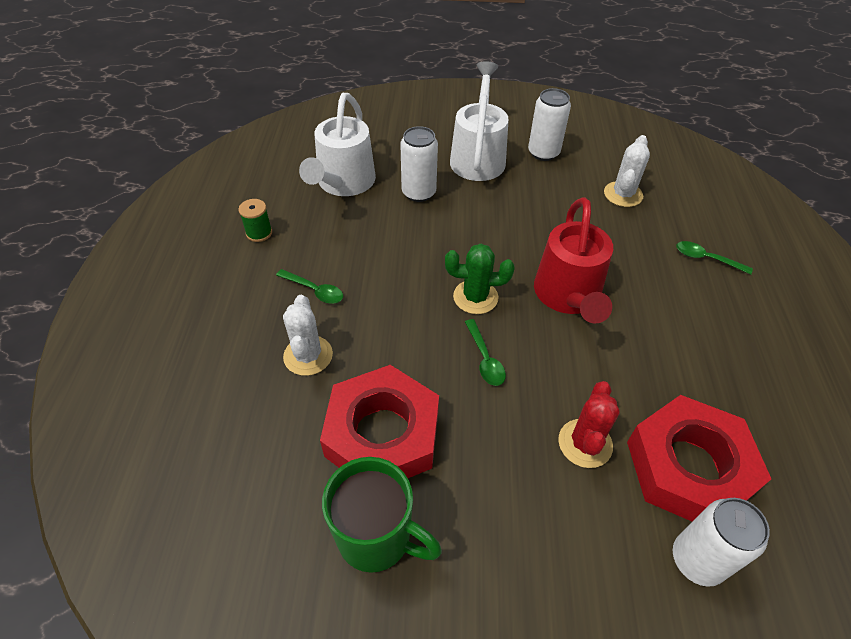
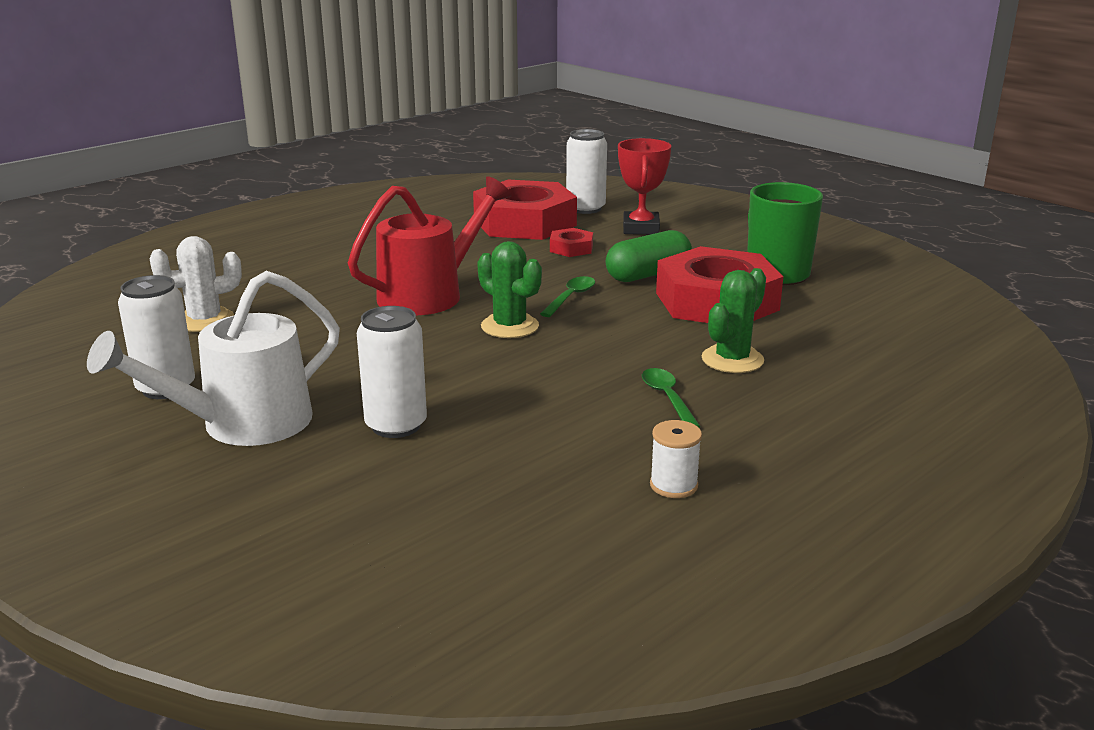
camera: 135 degrees left, 25 degrees down
green spool [238,199,272,242] -> white spool [650,420,702,498]
white cactus [283,295,333,376] -> green cactus [702,268,766,373]
white watering can [299,93,376,196] -> none
red cactus [558,381,620,468] -> red nut [550,228,593,257]
green spoon [677,241,753,275] -> none
none -> green capsule [606,230,692,282]
none -> red trophy [618,138,671,235]

